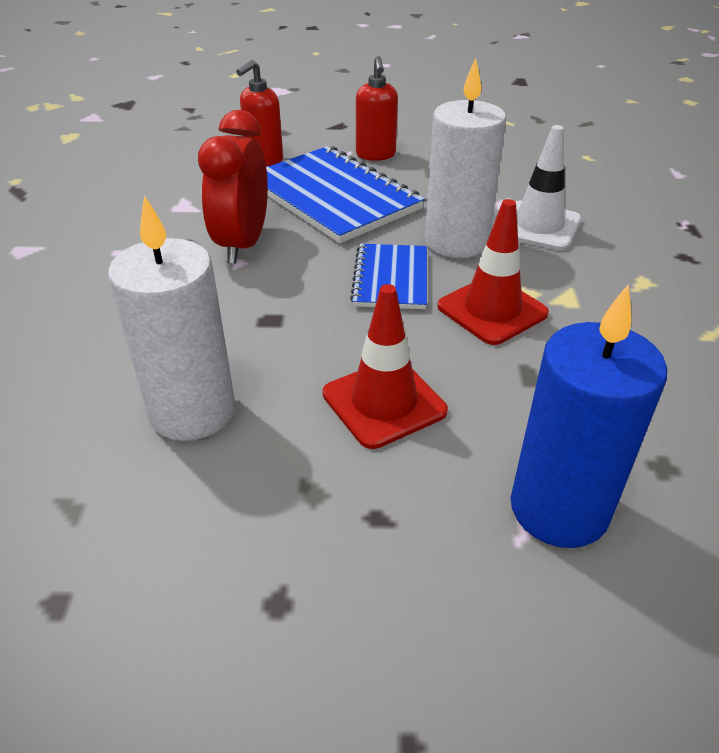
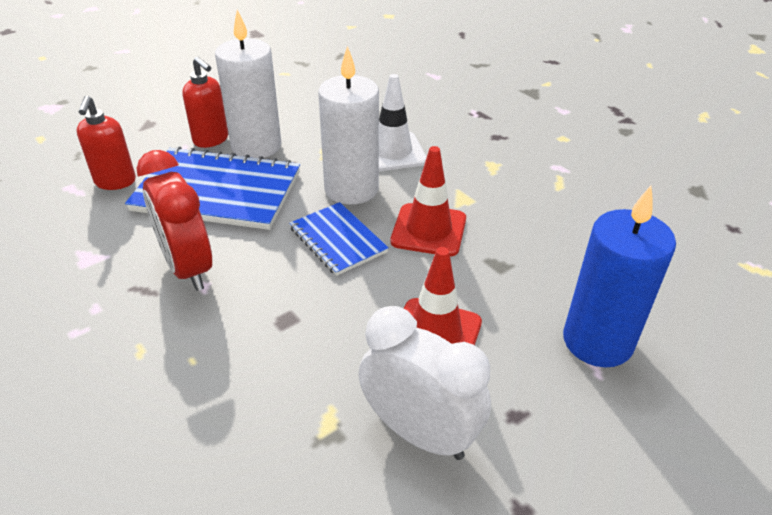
camera: 40 degrees left, 0 degrees up
white candle [108,195,235,441] -> white candle moved to [215,10,281,158]
none -> white clock [359,306,491,460]

